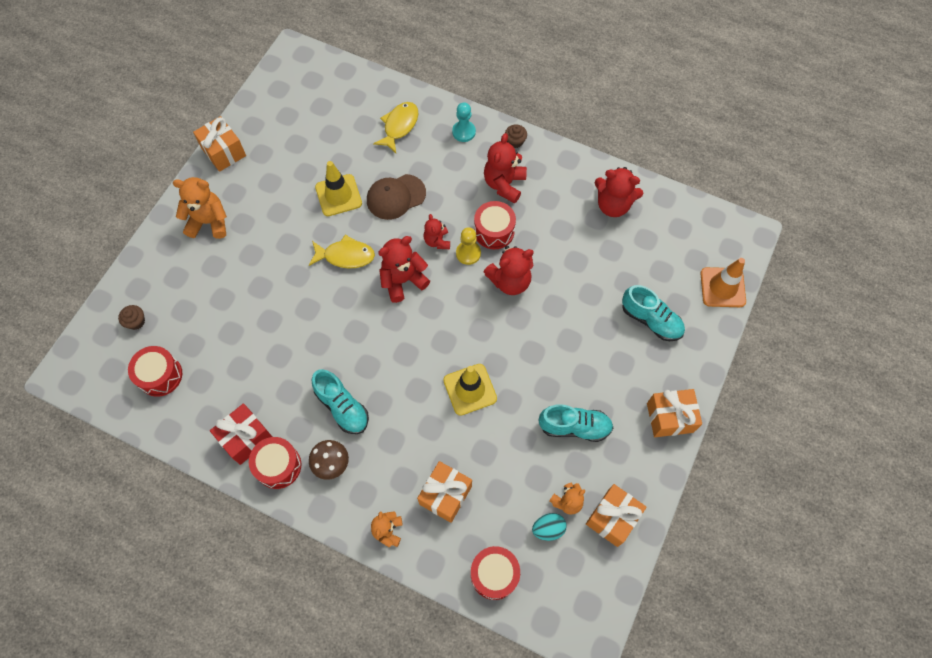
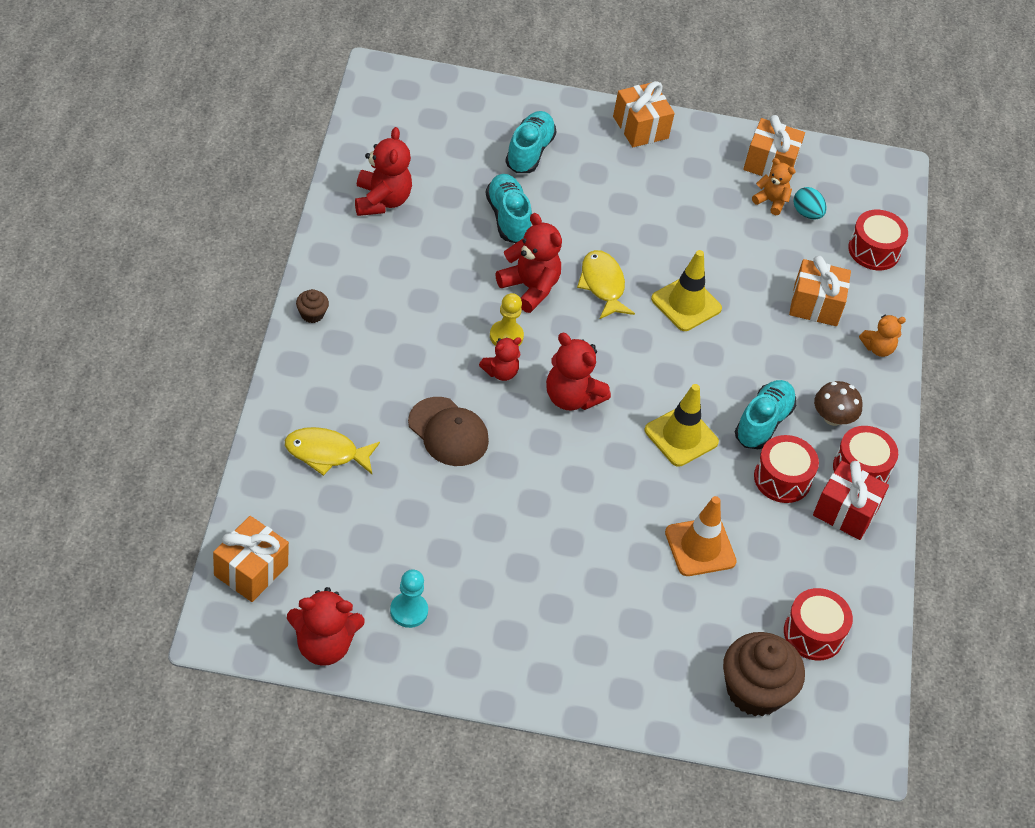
camera: 115 degrees left, 15 degrees down
brown cupcake [118,305,145,330] -> brown cupcake [723,632,805,716], size x2.26
orange teddy bear [173,177,227,239] -> none
orange gift [193,116,246,172] -> orange gift moved to [213,516,289,602]
yellow fish [309,235,375,268] -> yellow fish moved to [577,250,635,319]
yellow traffic cone [315,161,362,216] -> yellow traffic cone moved to [644,384,719,467]
turquoise pawn [452,102,476,142] -> turquoise pawn moved to [390,569,428,628]
red drum [474,201,516,249] -> red drum moved to [754,435,819,503]
red teddy bear [484,133,527,203] -> red teddy bear moved to [287,587,365,666]
turquoise shoe [539,404,613,442] -> turquoise shoe moved to [485,174,532,243]
orange traffic cone [700,258,746,307] -> orange traffic cone moved to [665,496,737,576]

